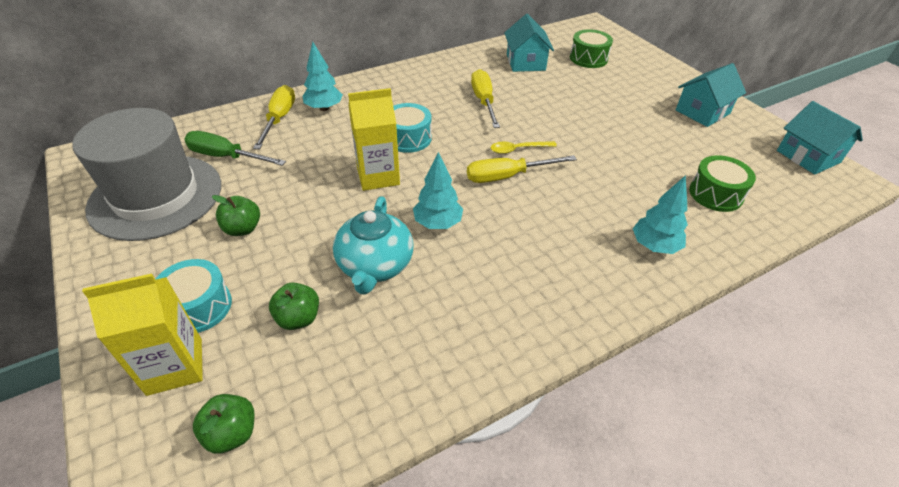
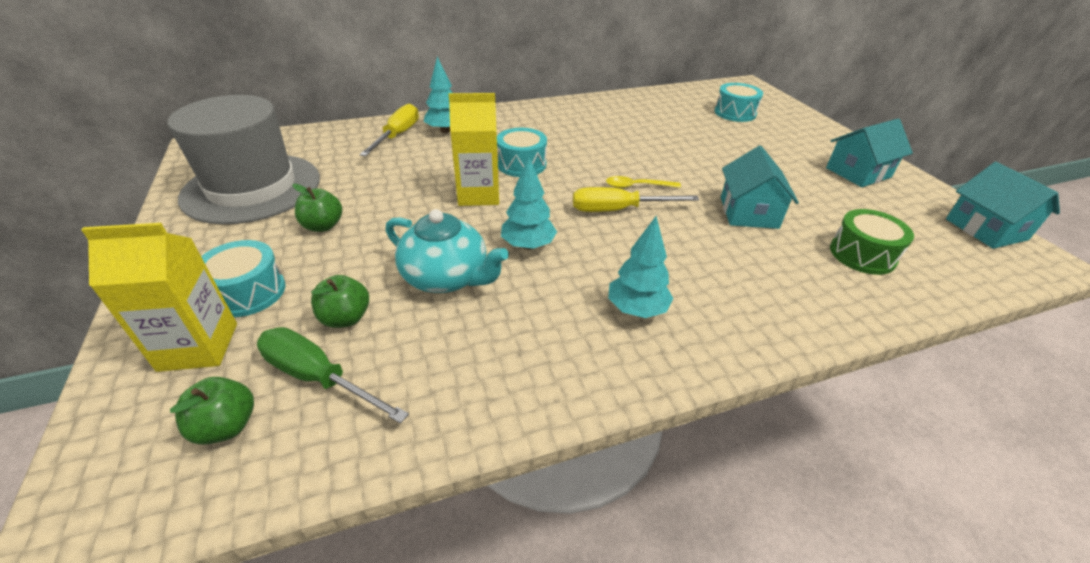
camera: 10 degrees right, 5 degrees down
green screwdriver [184,131,286,166] -> green screwdriver moved to [257,327,409,424]
turquoise teapot [333,196,413,295] -> turquoise teapot turned 75 degrees counterclockwise [385,209,509,293]
yellow screwdriver [471,69,500,128] -> none
turquoise house [504,14,554,72] -> turquoise house moved to [721,146,799,229]
green drum [570,29,613,68] -> turquoise drum [715,83,763,122]
turquoise tree [633,175,688,254] -> turquoise tree moved to [608,216,674,318]

